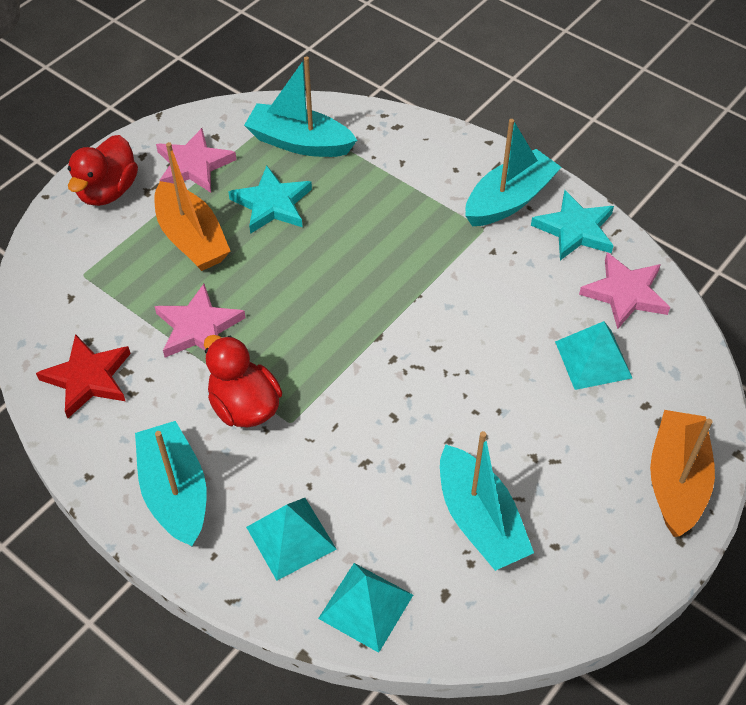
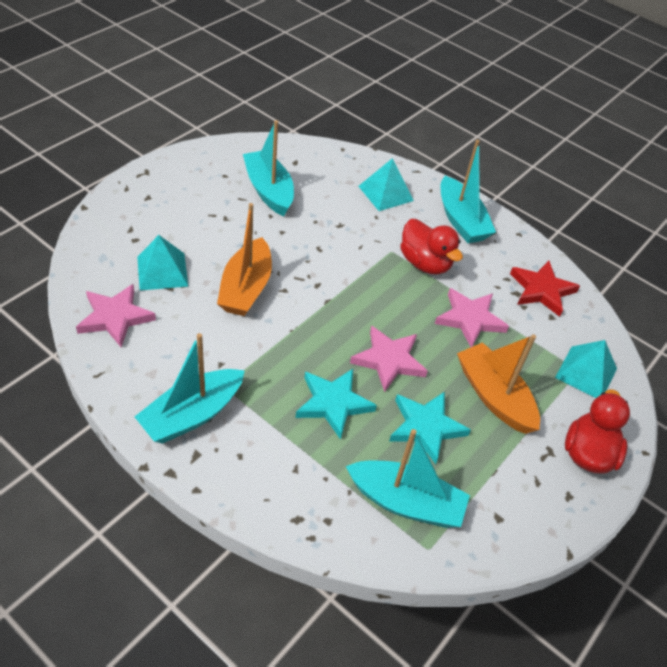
camera: 175 degrees right, 5 degrees down
pink star [156,128,237,193] -> pink star moved to [350,326,428,392]
turquoise pyramid [318,563,413,653] -> turquoise pyramid moved to [555,340,617,398]
turquoise star [531,190,614,260] -> turquoise star moved to [295,369,377,440]
orange boat [650,410,715,537] -> orange boat moved to [217,203,272,316]

